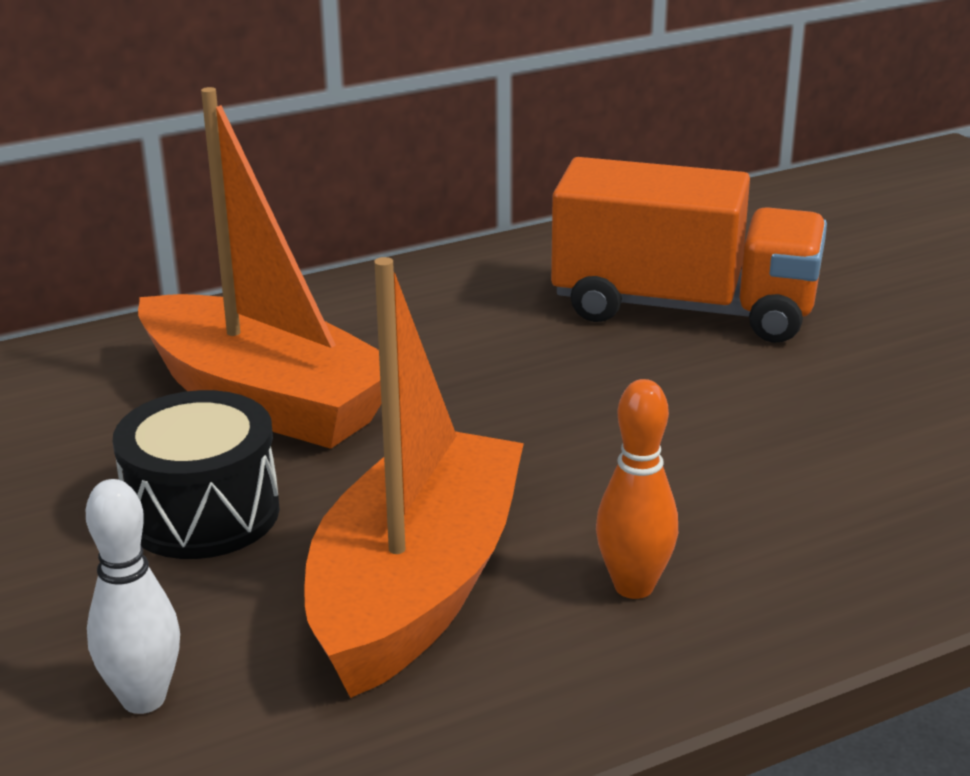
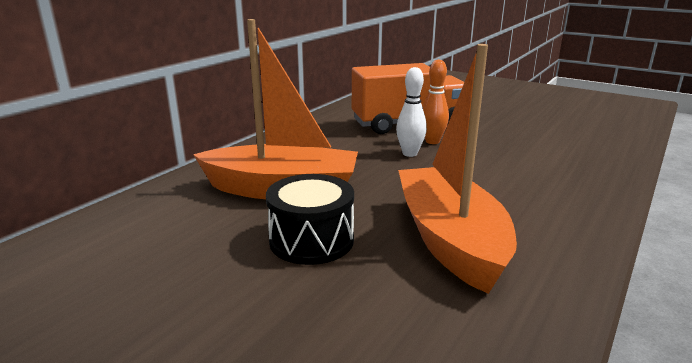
camera: 30 degrees left, 5 degrees down
white bowling pin [86,479,180,714] -> white bowling pin moved to [396,67,427,157]
orange bowling pin [596,379,678,599] -> orange bowling pin moved to [423,59,449,144]

